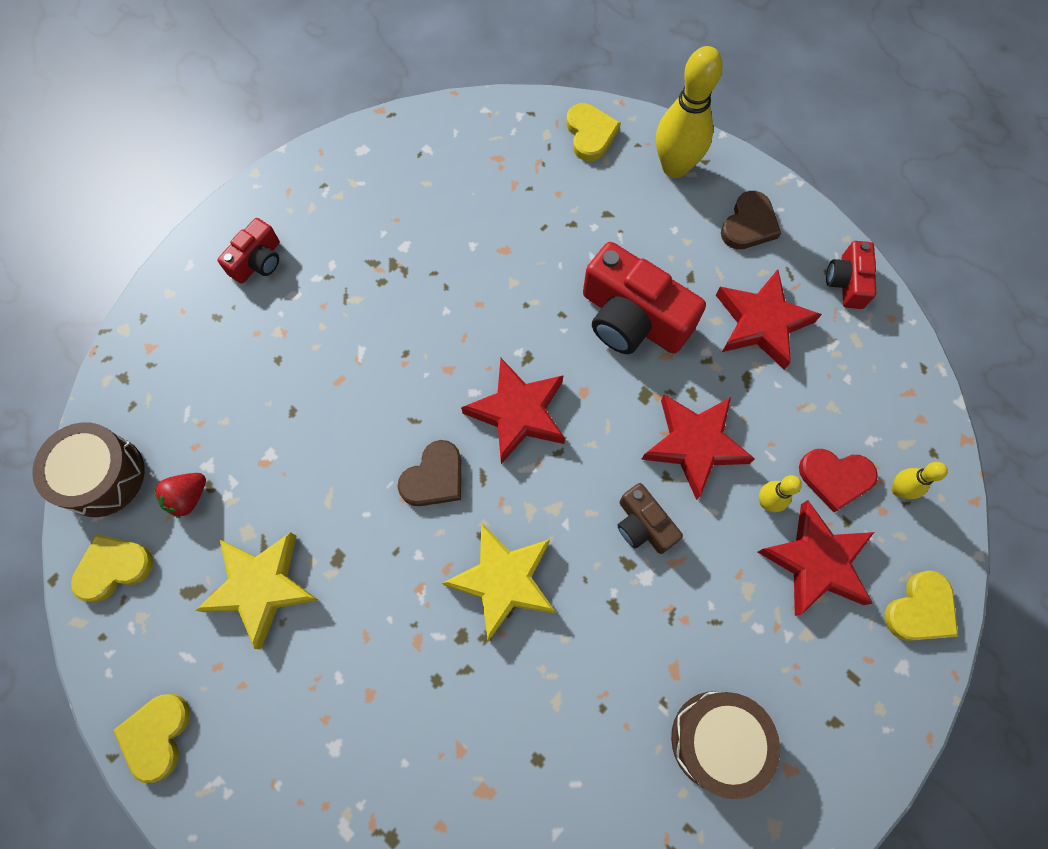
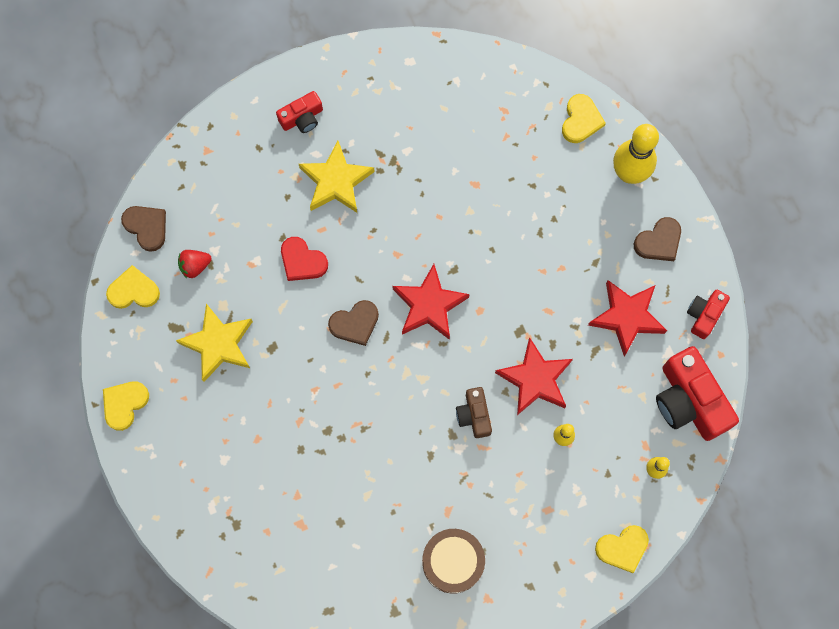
camera: 25 degrees right, 5 degrees up
brown drum [32,422,145,517] -> brown heart [121,206,166,252]
yellow star [442,523,556,641] -> yellow star moved to [299,141,375,213]
red camera [583,242,706,354] -> red camera moved to [656,346,739,441]
red star [758,500,874,616] -> none
red heart [799,449,878,512] -> red heart moved to [281,237,328,281]

